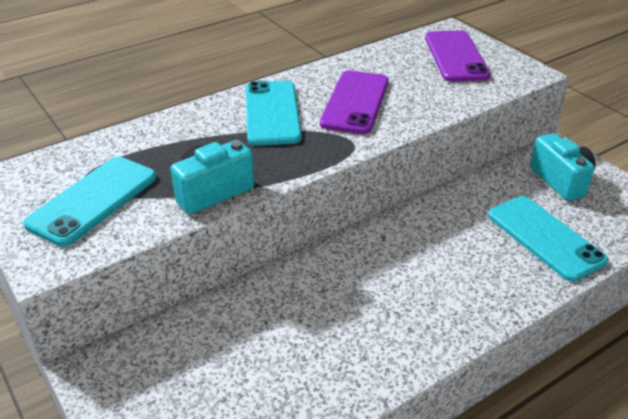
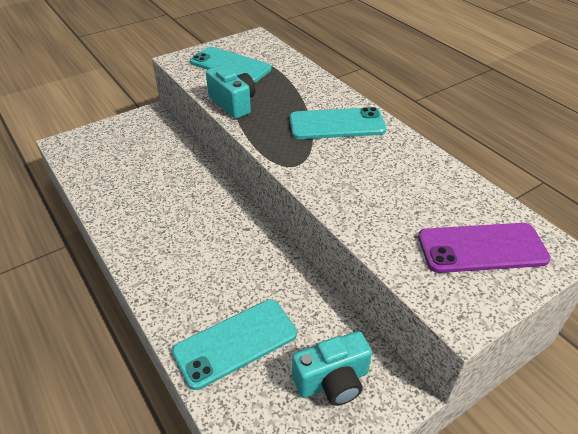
camera: 90 degrees right, 5 degrees up
purple phone [320,70,389,134] -> none

